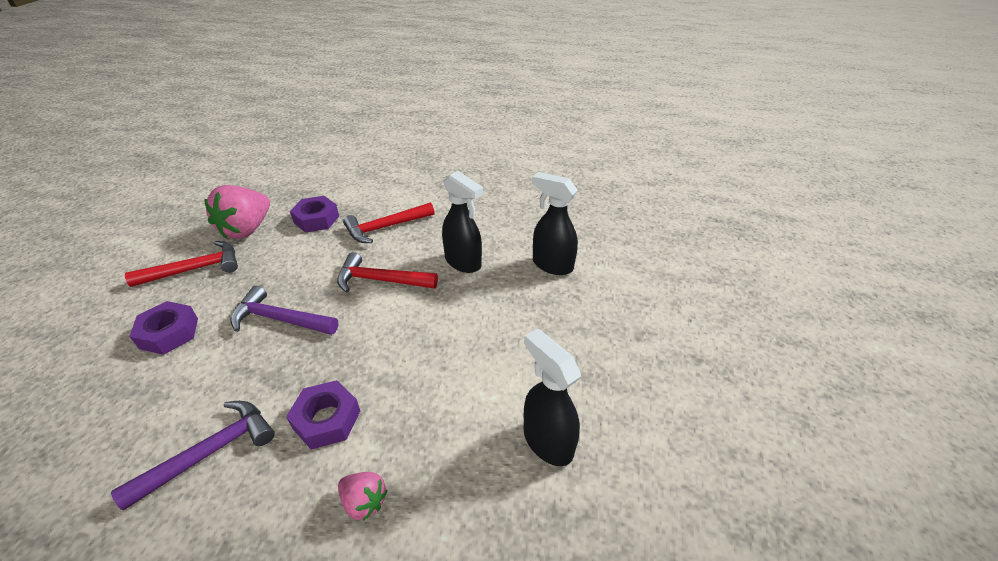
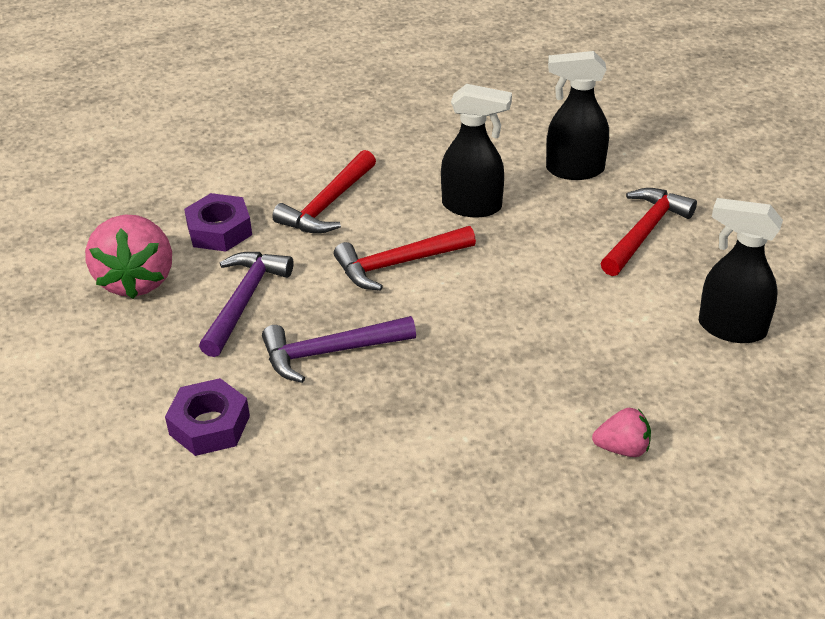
camera: 30 degrees left, 0 degrees up
purple hammer [111,401,275,511] -> purple hammer moved to [199,252,293,357]
red hammer [125,241,238,287] -> red hammer moved to [601,188,697,276]
purple nut [286,380,360,450] -> none

